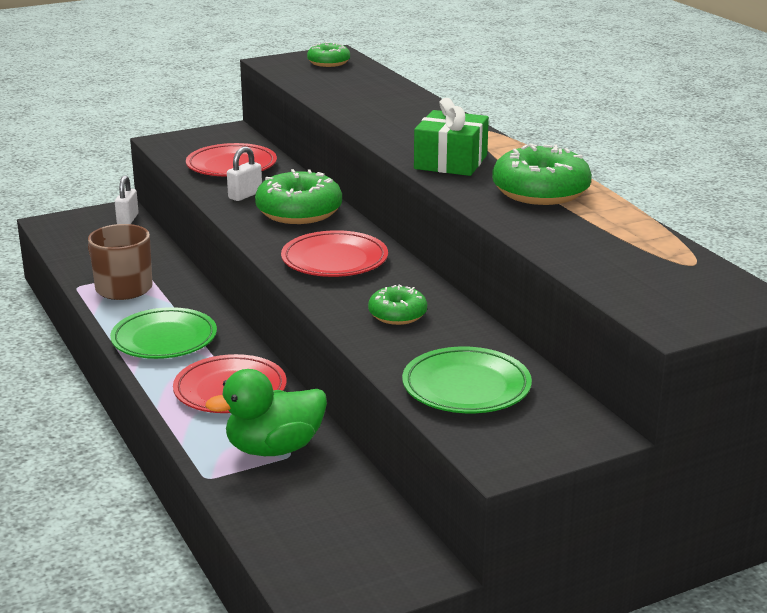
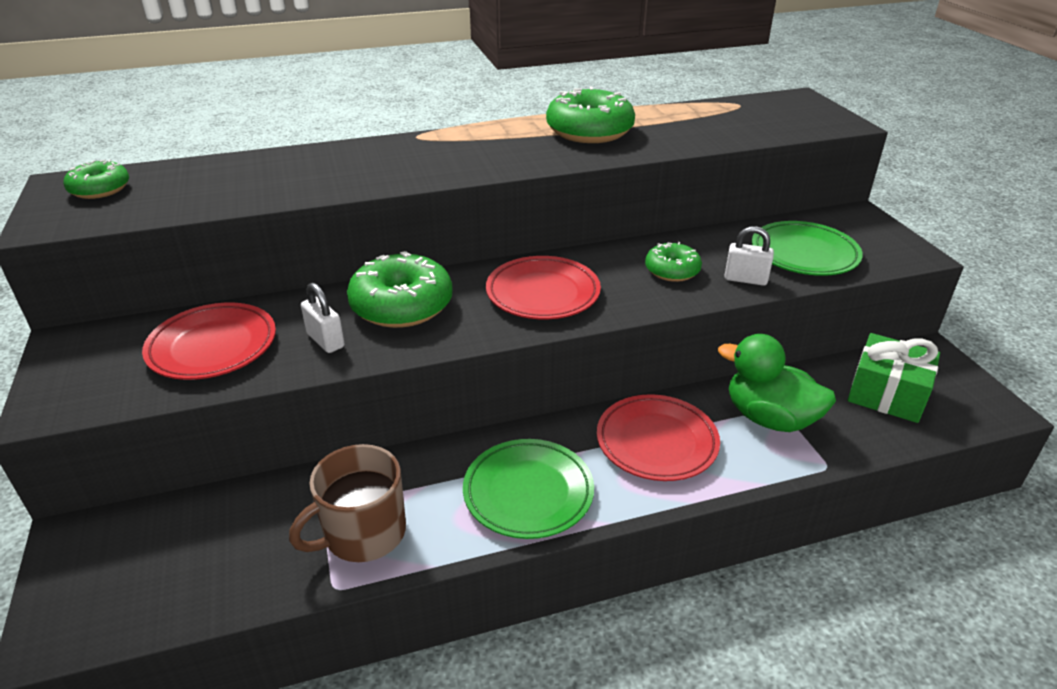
camera: 80 degrees left, 10 degrees up
white padlock [115,175,139,224] -> white padlock moved to [724,226,774,286]
green duck [205,369,327,456] -> green duck turned 135 degrees clockwise [718,334,836,432]
green gift [414,98,489,176] -> green gift moved to [848,333,940,423]

